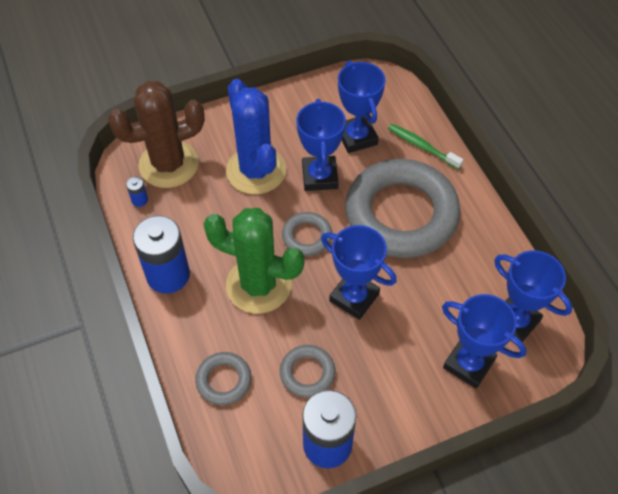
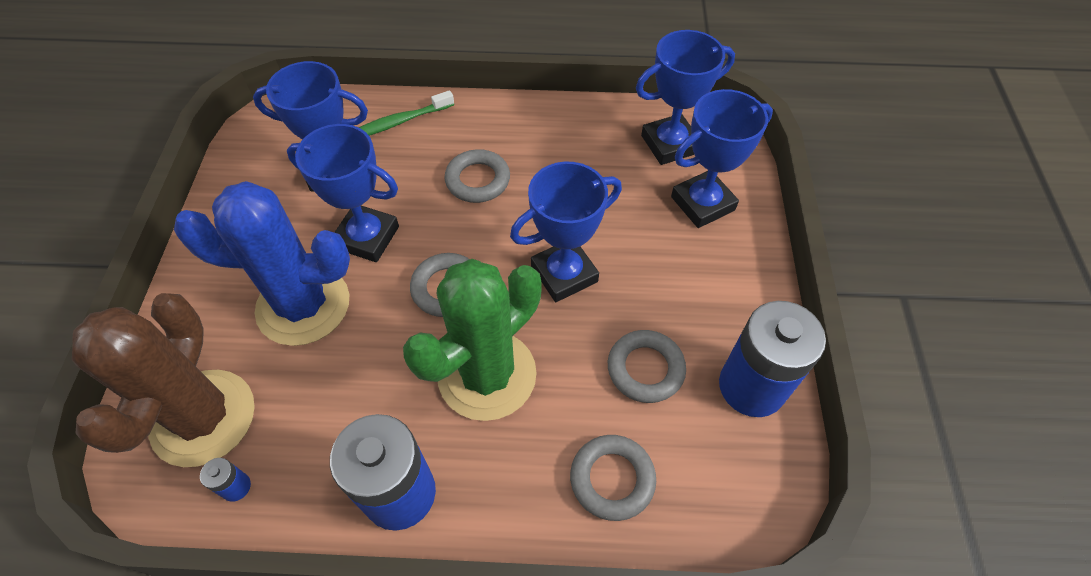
camera: 65 degrees left, 0 degrees up
grey ring [345,159,460,258] -> grey ring [444,149,510,203], size x0.43

